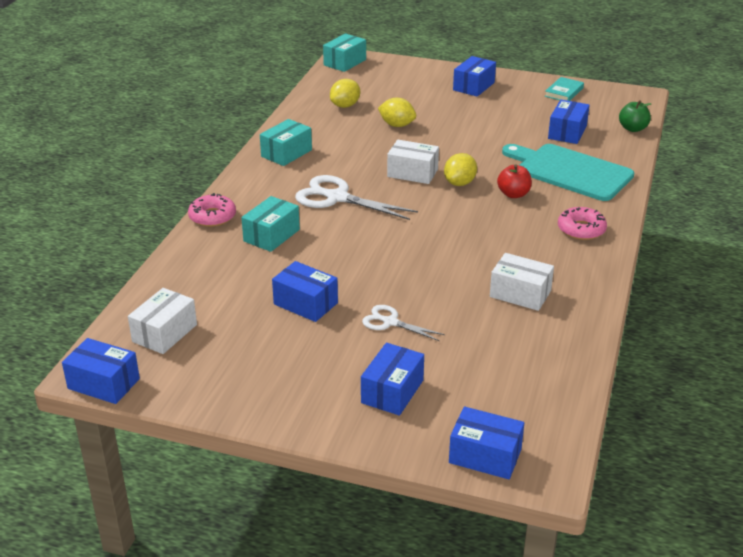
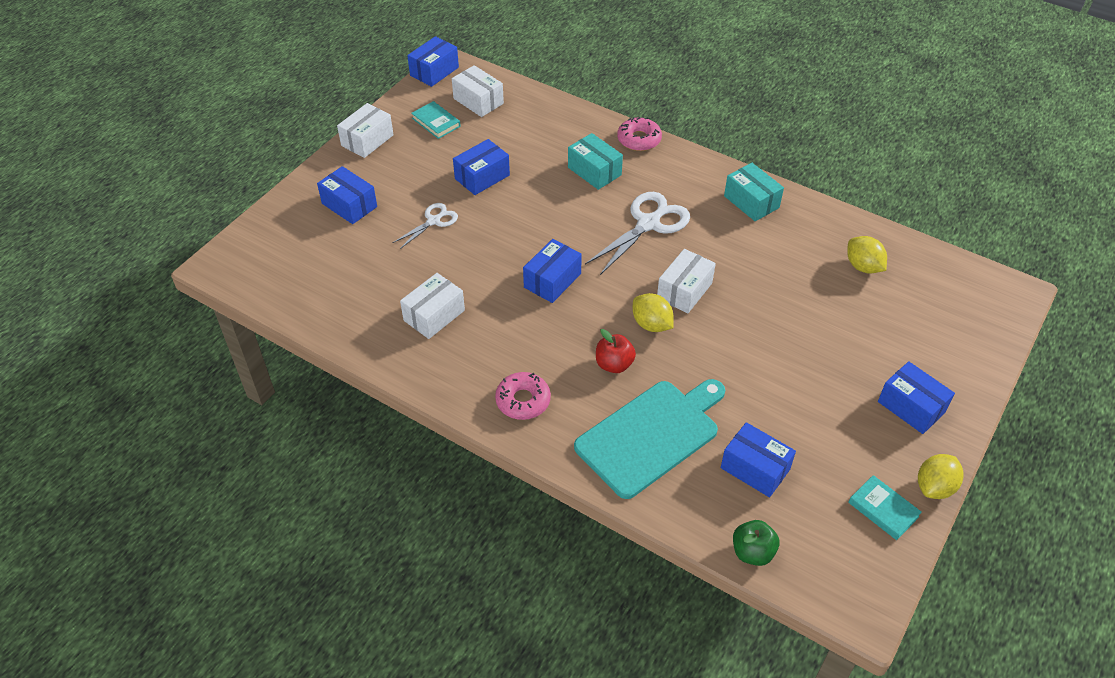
camera: 105 degrees right, 15 degrees up
turquoise box [323,33,366,72] -> none
yellow lemon [378,98,416,127] -> yellow lemon moved to [918,454,964,499]
blue box [449,407,524,479] -> blue box moved to [523,239,582,303]
none -> white box [337,103,394,158]
none -> turquoise book [411,101,461,139]

